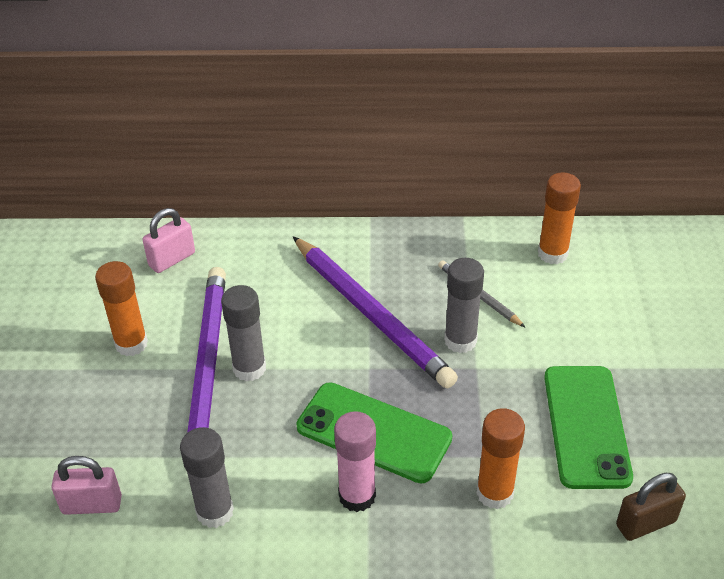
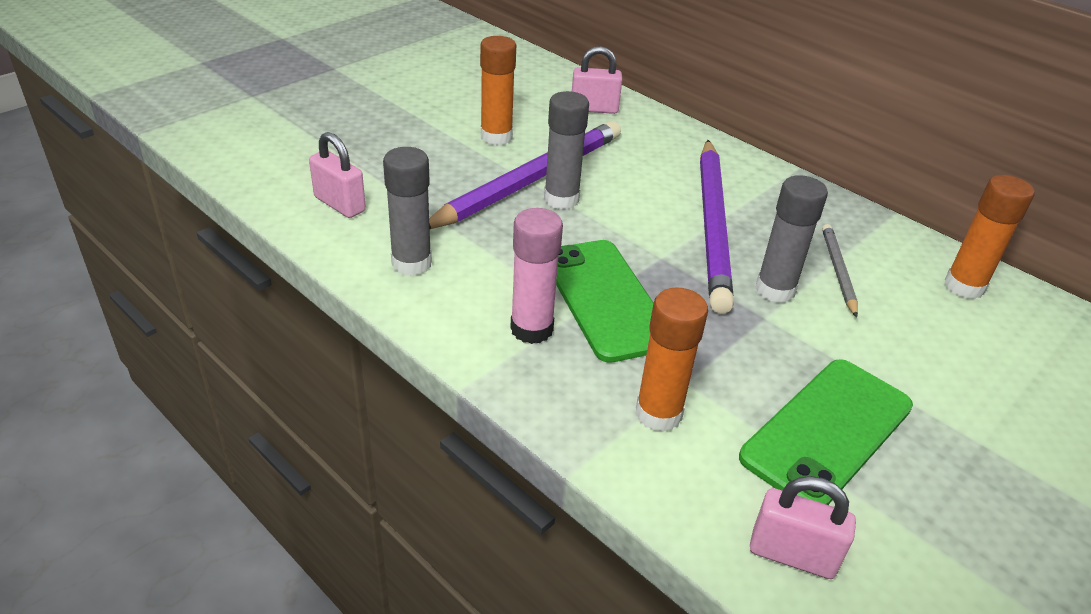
camera: 40 degrees right, 5 degrees down
brown padlock [616,473,686,541] -> pink padlock [750,476,856,579]

